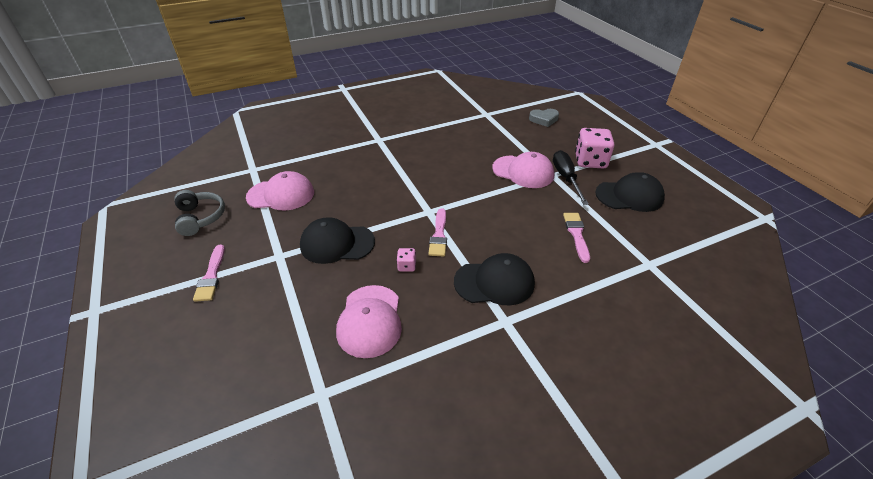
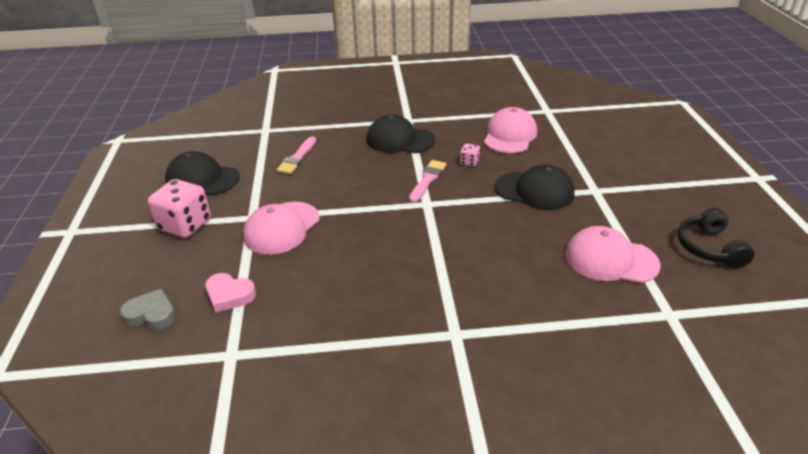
camera: 160 degrees left, 5 degrees down
grey headphones [175,190,225,236] -> black headphones [678,208,754,268]
pink brush [193,245,225,302] -> none
pink cap [492,152,554,188] -> pink cap turned 105 degrees counterclockwise [243,202,320,255]
black screwdriver [553,150,589,205] -> none
none -> pink heart [205,273,256,313]

